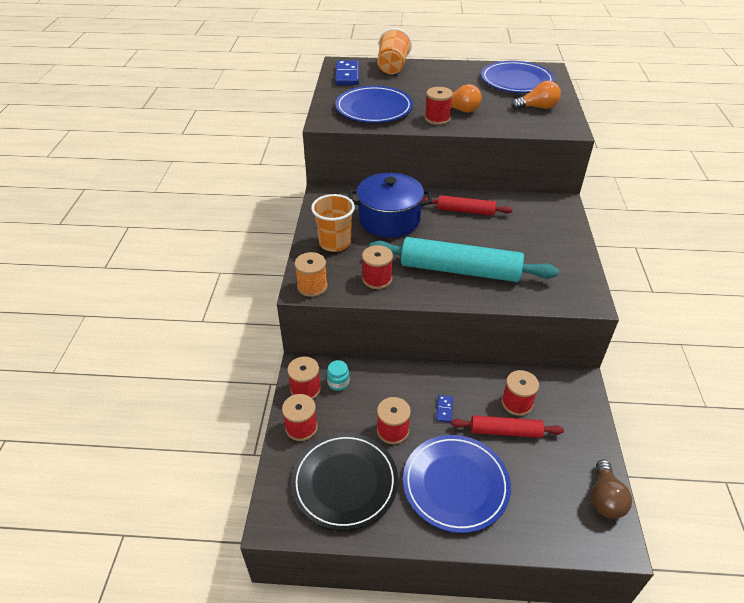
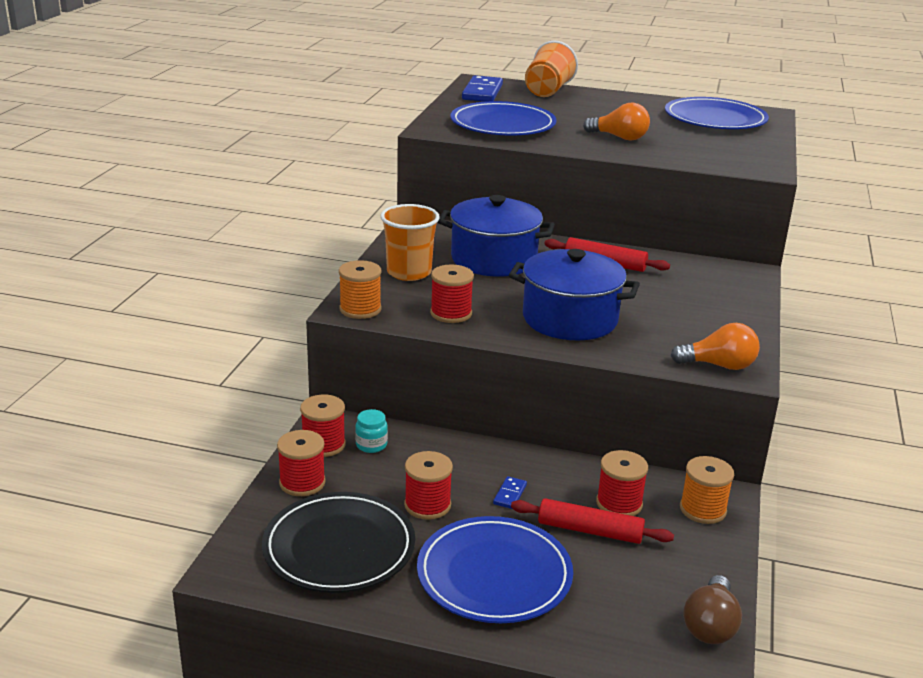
camera: 10 degrees right, 15 degrees down
turquoise rolling pin [369,237,559,282] -> blue pot [509,249,640,340]
red spool [425,87,453,125] -> none
orange light bulb [511,81,561,109] -> orange light bulb moved to [671,323,760,370]
none -> orange spool [680,456,734,524]

